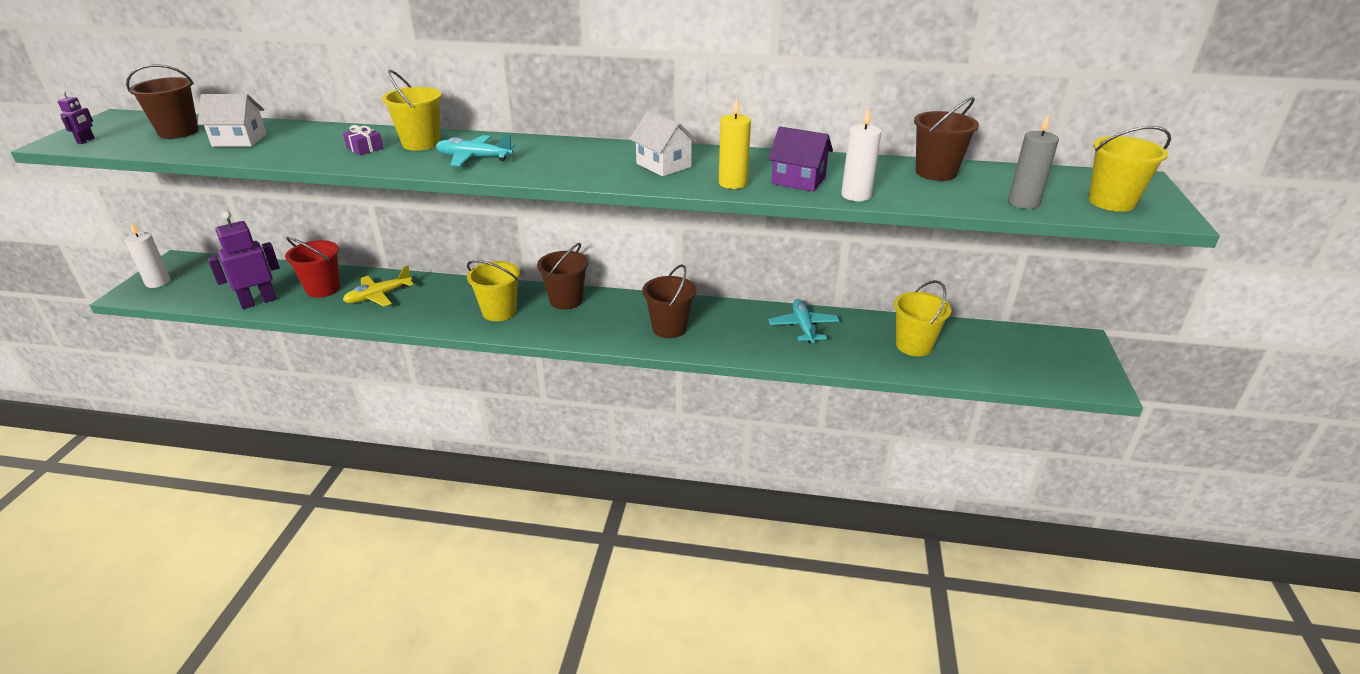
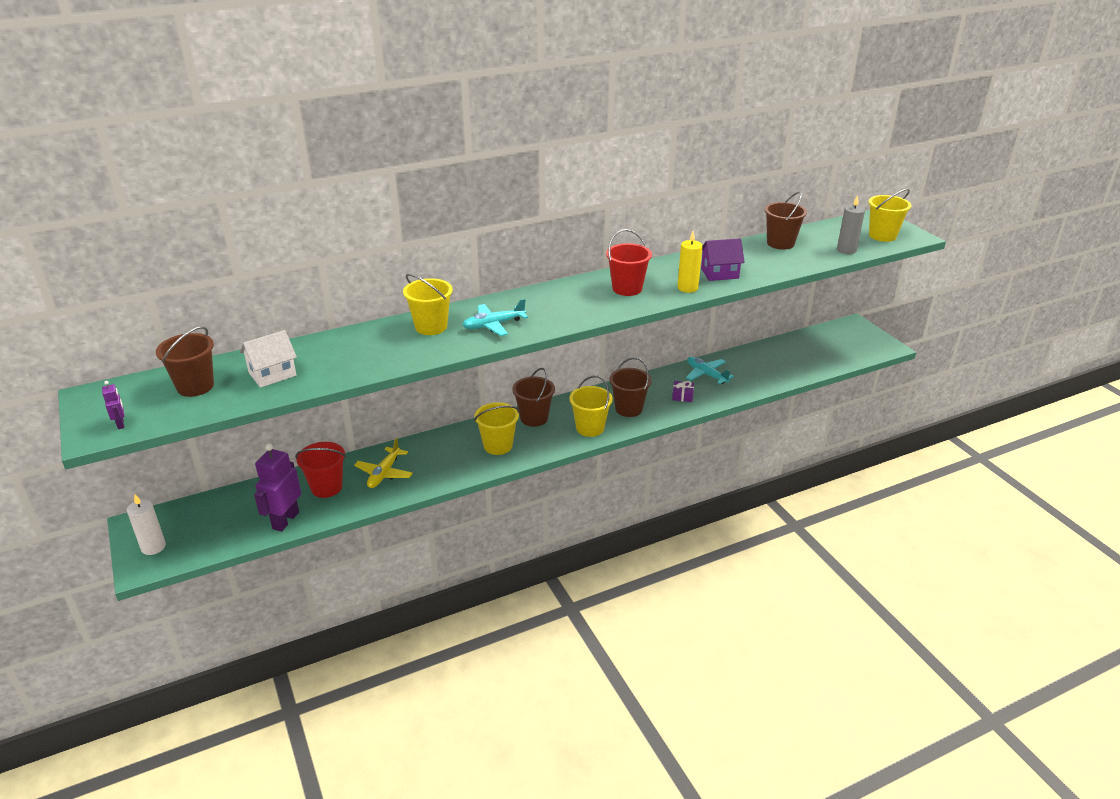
camera: 35 degrees left, 0 degrees up
purple gift [343,125,383,155] -> purple gift moved to [672,381,694,402]
white house [630,110,698,176] -> red bucket [606,229,652,296]
white candle [841,108,881,201] -> none
yellow bucket [894,280,951,356] -> yellow bucket moved to [569,376,613,437]

